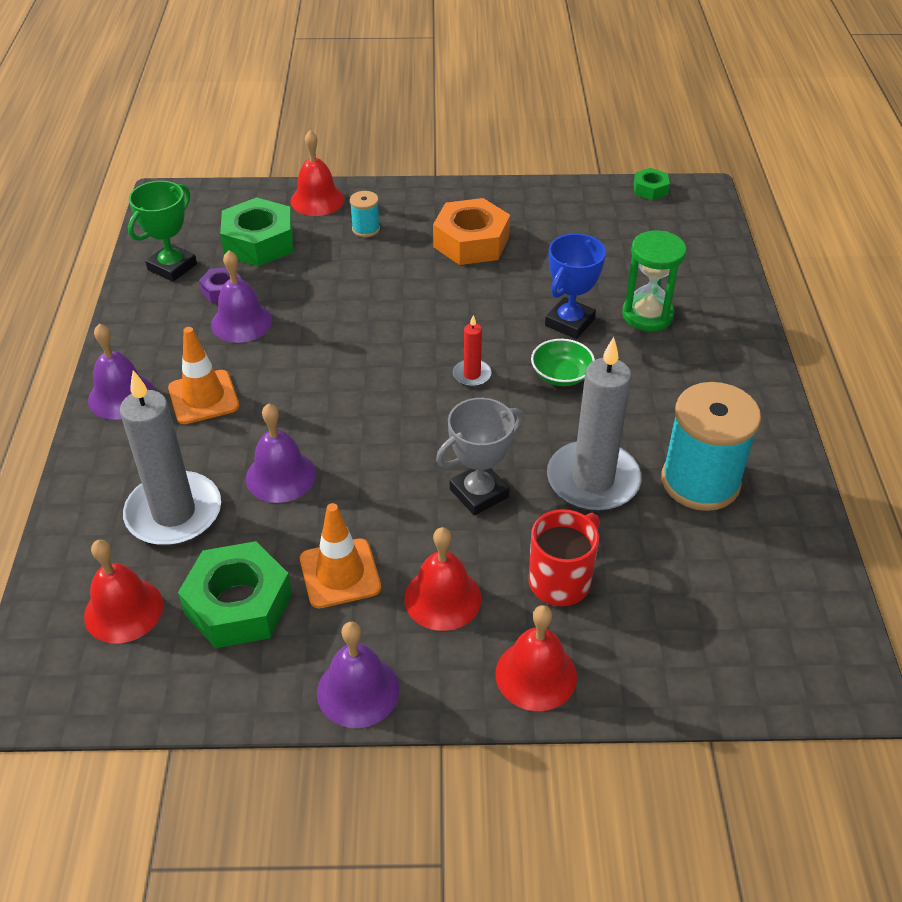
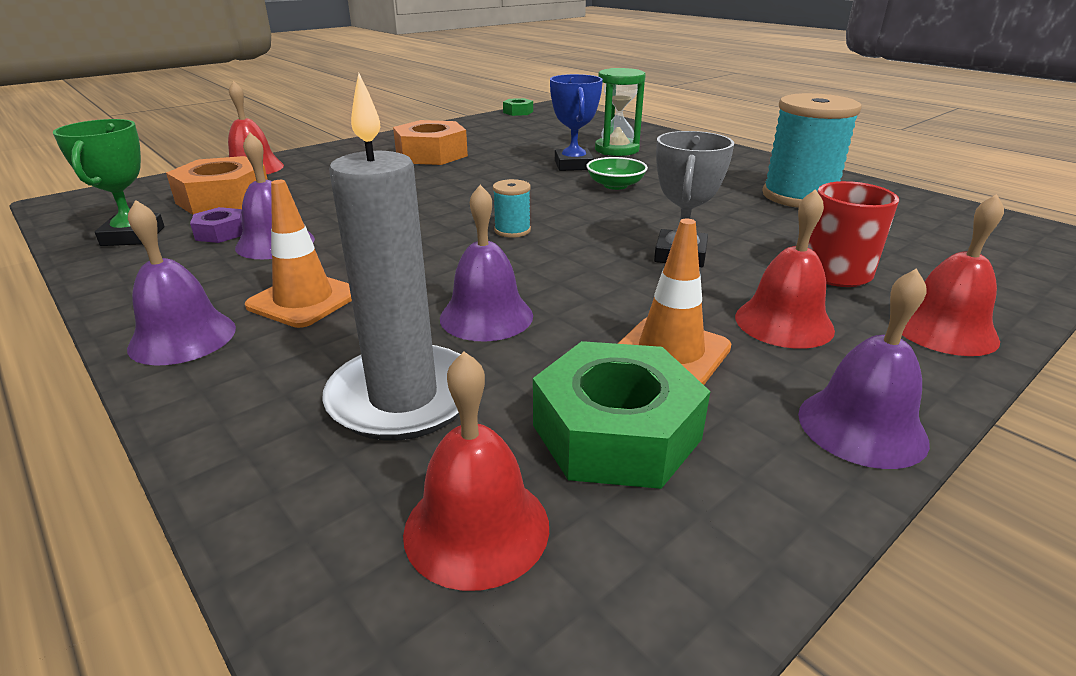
camera: 40 degrees left, 15 degrees down
green nut [220,197,293,267] -> orange nut [166,156,268,215]
turquoise spool [350,191,380,237] -> turquoise spool moved to [493,179,531,238]
red candle [453,315,492,387] -> none
grey candle [547,337,642,511] -> none

